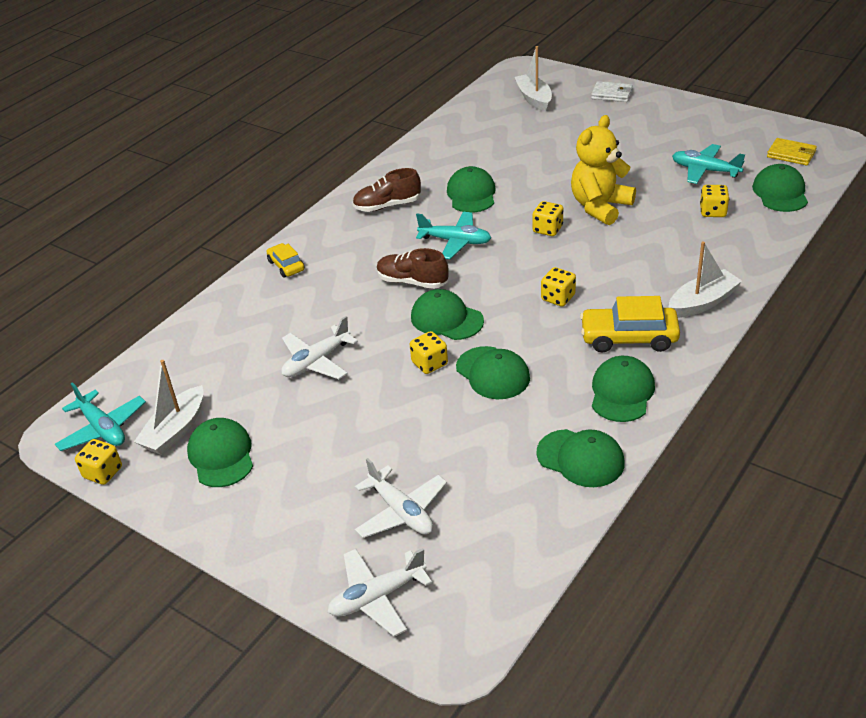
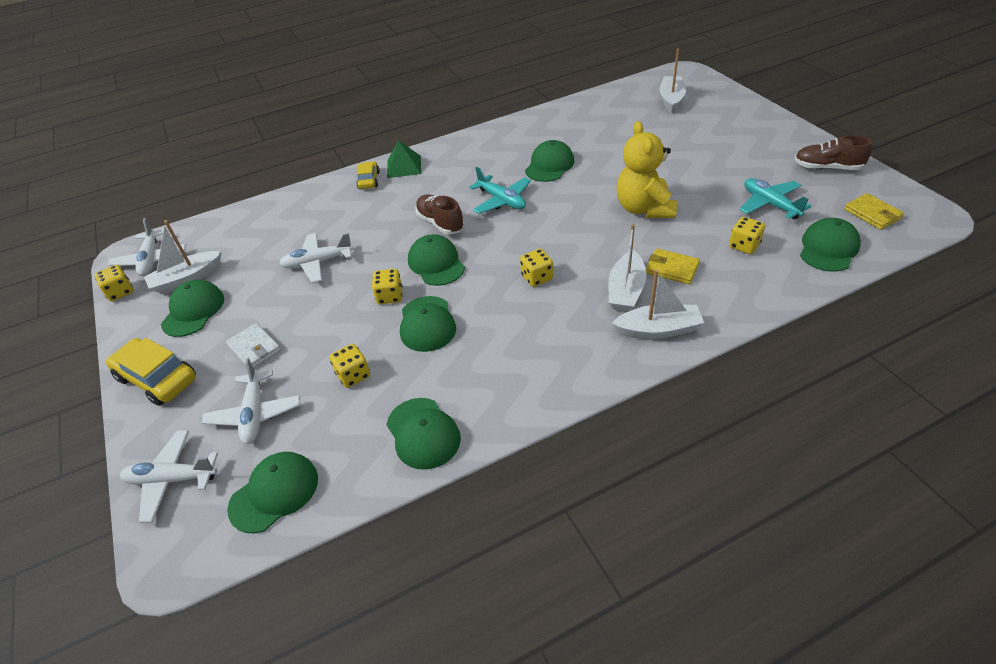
camera: 30 degrees right, 5 degrees up
turquoise plane [55,382,146,451] -> white plane [108,218,186,276]
brown shoe [352,168,421,212] -> brown shoe moved to [794,135,872,170]
yellow dice [533,201,563,236] -> yellow dice moved to [329,344,370,388]
yellow teddy bear [571,115,636,225] -> yellow teddy bear turned 75 degrees counterclockwise [617,121,677,218]
yellow car [580,296,680,352] -> yellow car moved to [106,338,196,406]
white wallet [591,81,633,102] -> white wallet moved to [226,323,281,368]
green cap [592,356,655,422] -> green cap moved to [227,452,318,533]
none -> green pyramid [387,140,421,178]
none -> white boat [609,224,646,312]
none -> yellow wallet [646,249,700,284]

